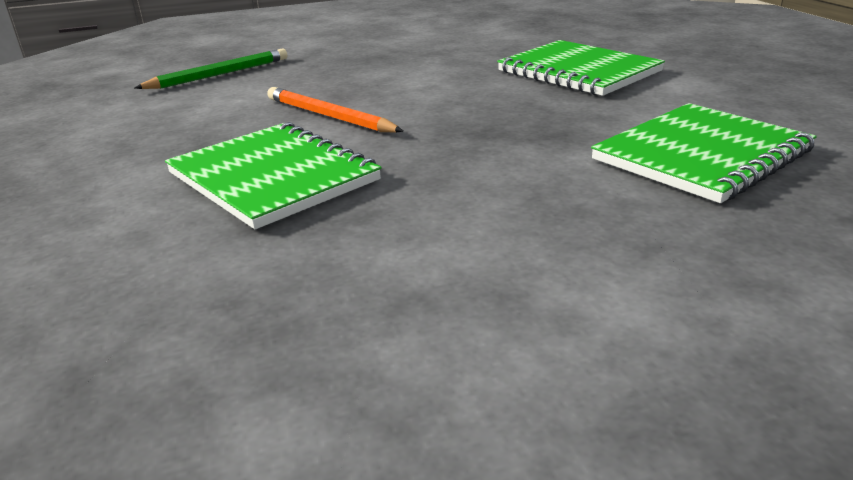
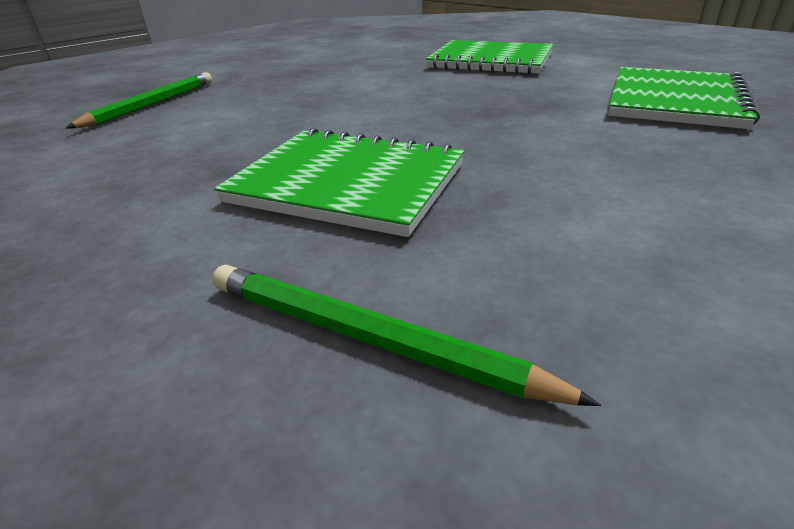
camera: 25 degrees left, 5 degrees up
orange pencil [267,87,404,132] -> none
none -> green pencil [212,265,601,406]

